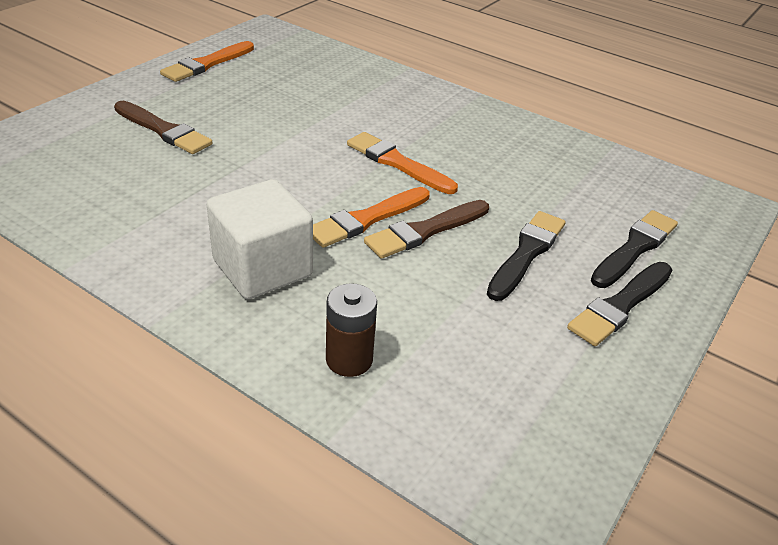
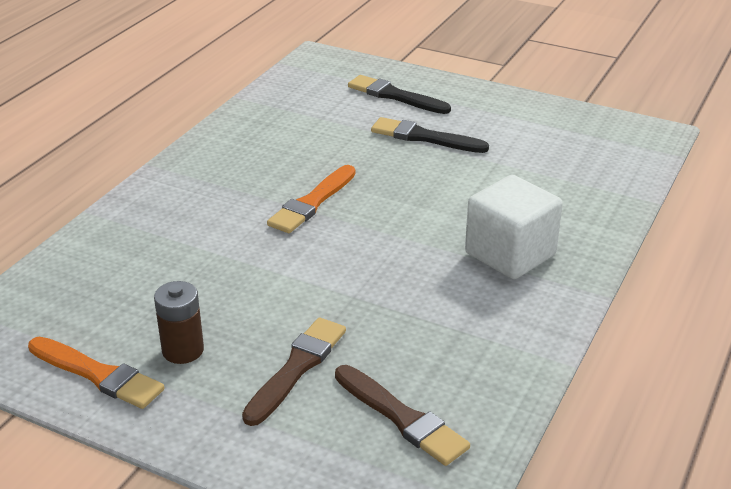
camera: 95 degrees left, 5 degrees down
orange brush [313,187,430,248] -> none
brown battery [326,283,377,377] -> brown battery moved to [154,281,204,364]
brown brush [364,200,489,259] -> brown brush moved to [335,365,470,466]
black brush [567,262,672,346] -> none

